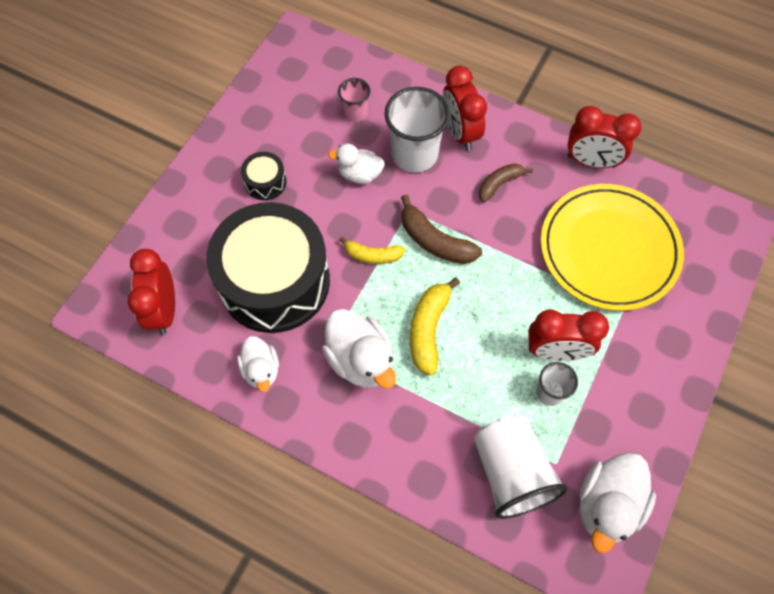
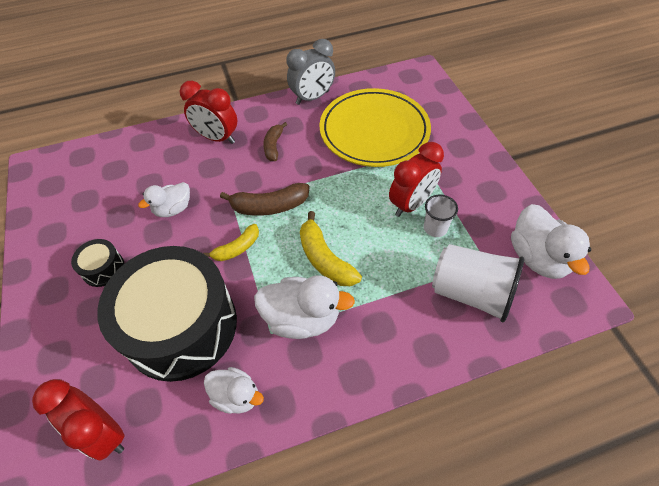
camera: 45 degrees left, 10 degrees down
pink cup [338,78,370,122] -> none
white cup [384,87,450,172] -> none
red clock [567,106,641,168] -> grey clock [287,39,335,105]

